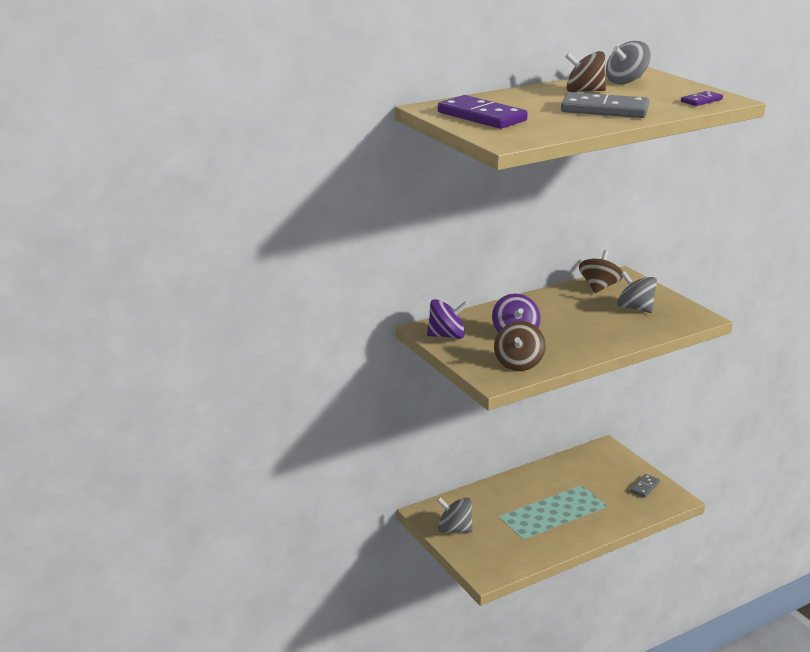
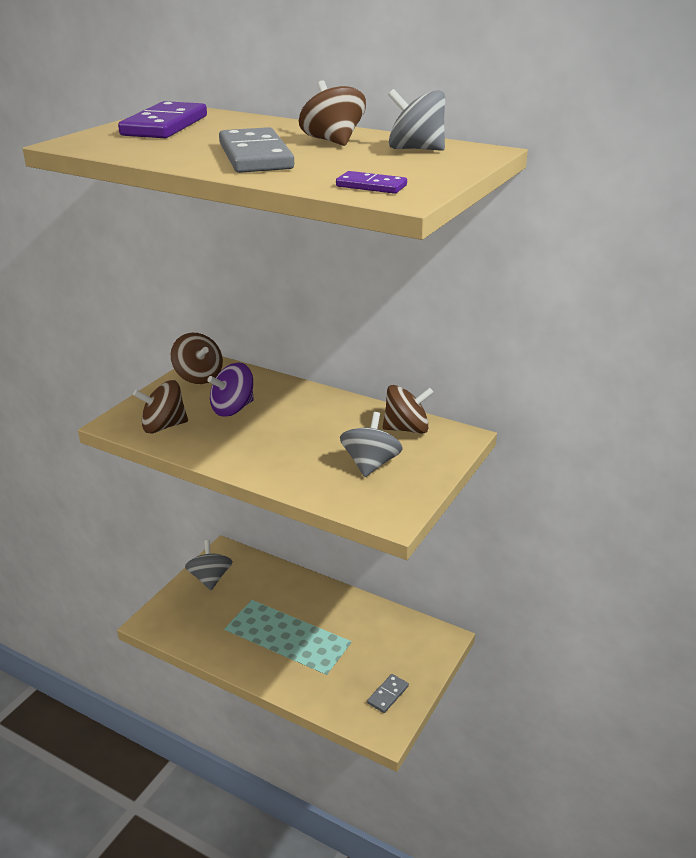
camera: 60 degrees right, 5 degrees up
purple spinning top [427,299,468,339] -> brown spinning top [171,333,223,384]
grey domino [630,474,660,498] -> grey domino turned 60 degrees counterclockwise [367,674,409,713]

